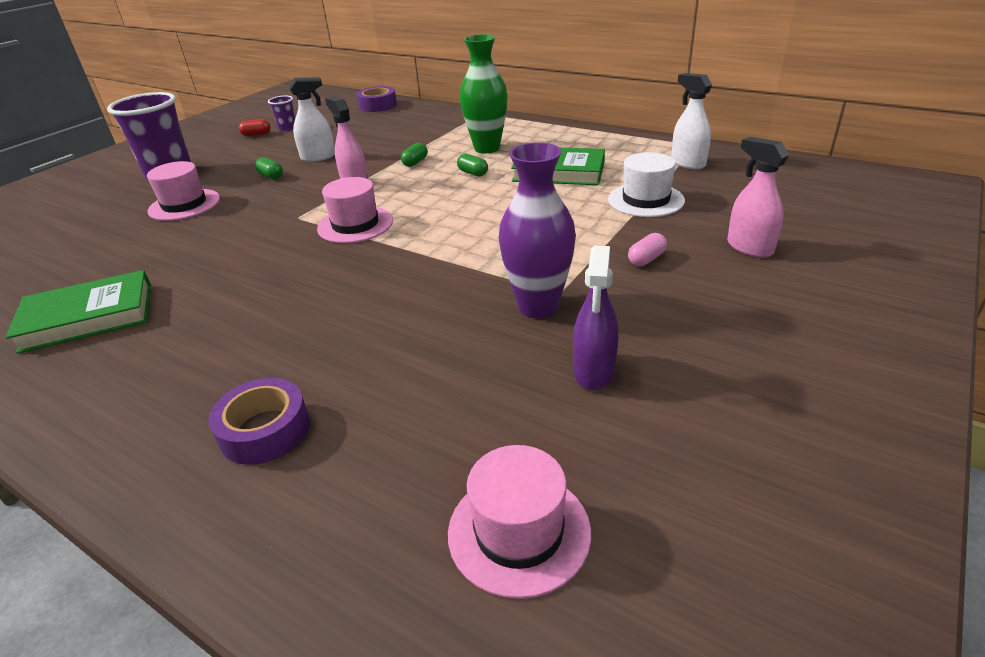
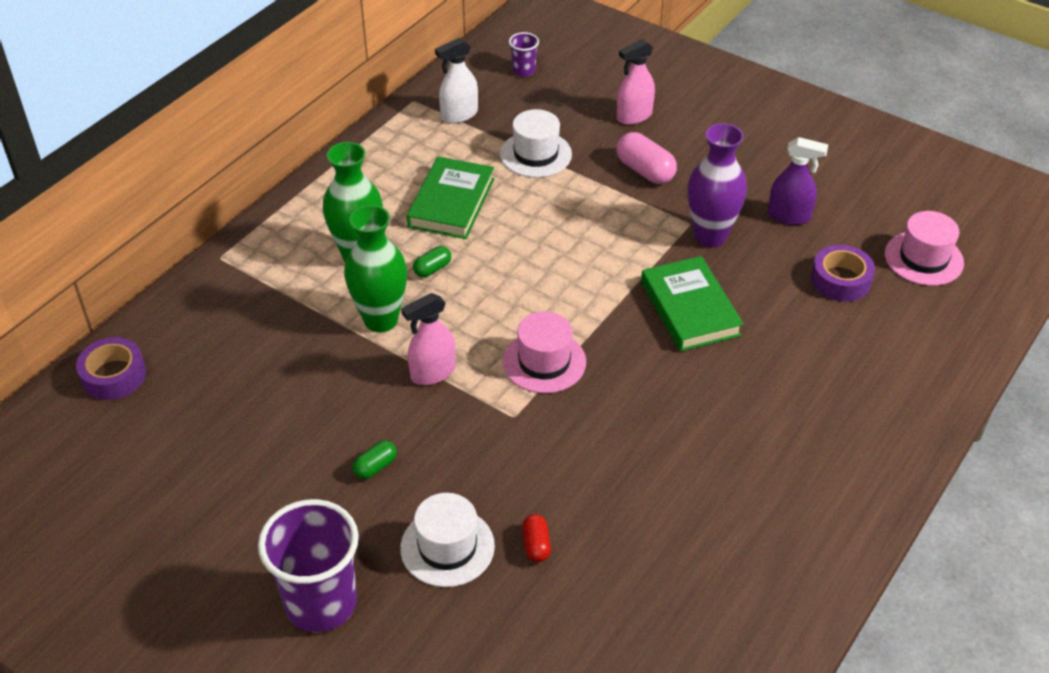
camera: 90 degrees left, 10 degrees up
green book [6,270,151,354] -> green book moved to [641,256,743,351]
pink hat [147,161,220,221] -> white hat [400,493,495,587]
purple tape [209,378,310,465] -> purple tape moved to [811,245,875,302]
red capsule [239,119,271,136] -> red capsule moved to [522,514,551,562]
purple cup [268,96,295,131] -> purple cup moved to [509,32,539,77]
white spray bottle [289,77,335,162] -> none
green capsule [401,143,428,167] -> green vase [344,205,407,332]
pink capsule [628,233,667,266] -> pink capsule [616,132,677,184], size x1.75

